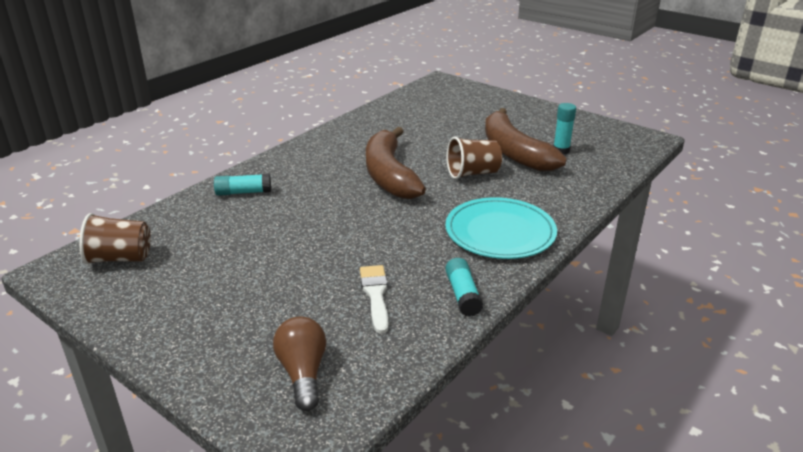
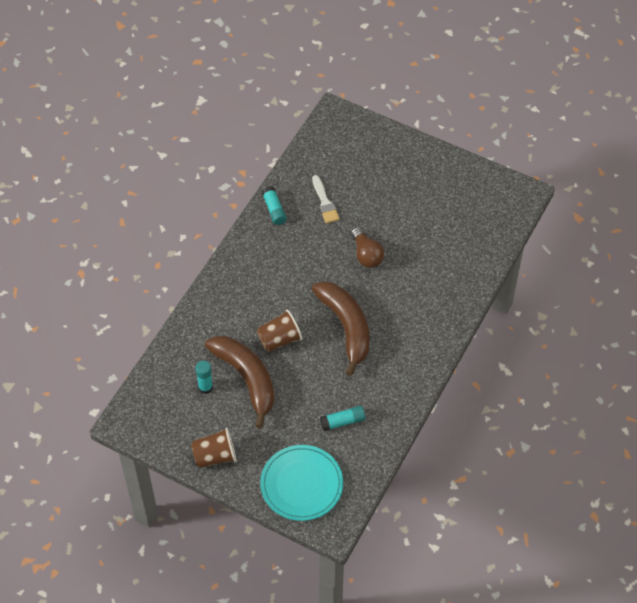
camera: 170 degrees right, 25 degrees up
brown cup [79,213,151,265] -> brown cup moved to [191,428,237,468]
turquoise glue stick [214,174,271,196] -> turquoise glue stick moved to [320,406,365,431]
brown light bulb [273,316,326,411] -> brown light bulb moved to [351,227,384,268]
turquoise plate [446,197,557,259] -> turquoise plate moved to [260,445,343,521]

